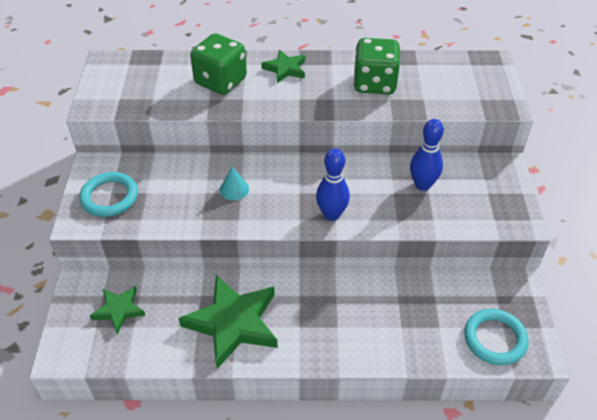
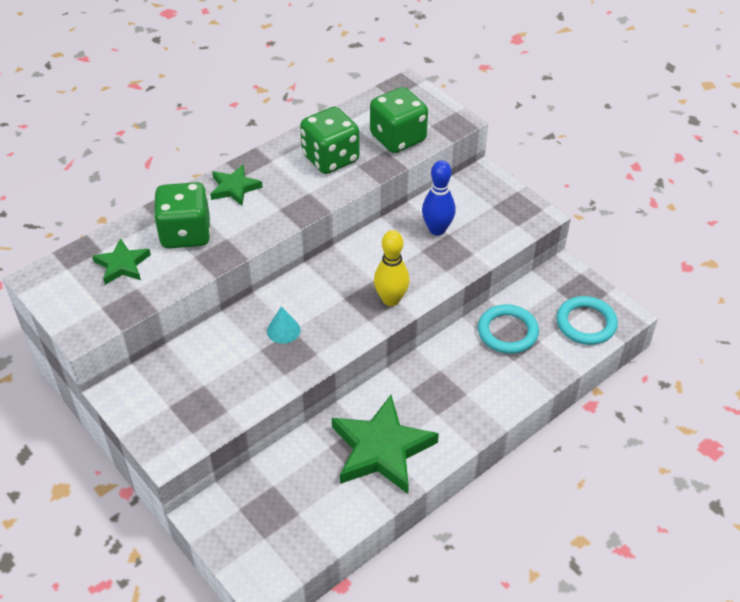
camera: 40 degrees left, 0 degrees up
turquoise ring [79,172,138,217] -> turquoise ring moved to [478,304,539,354]
green star [90,286,145,334] -> green star moved to [92,238,151,285]
blue bowling pin [316,148,350,221] -> yellow bowling pin [374,230,410,306]
none -> green dice [370,87,428,153]

